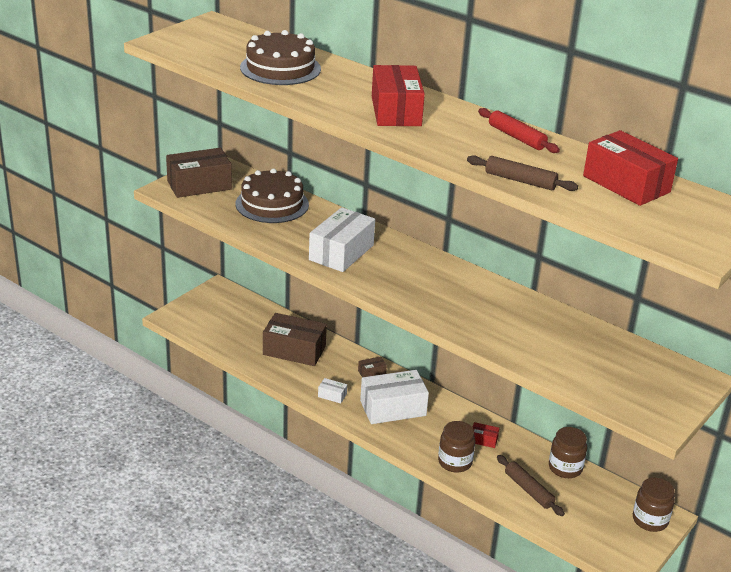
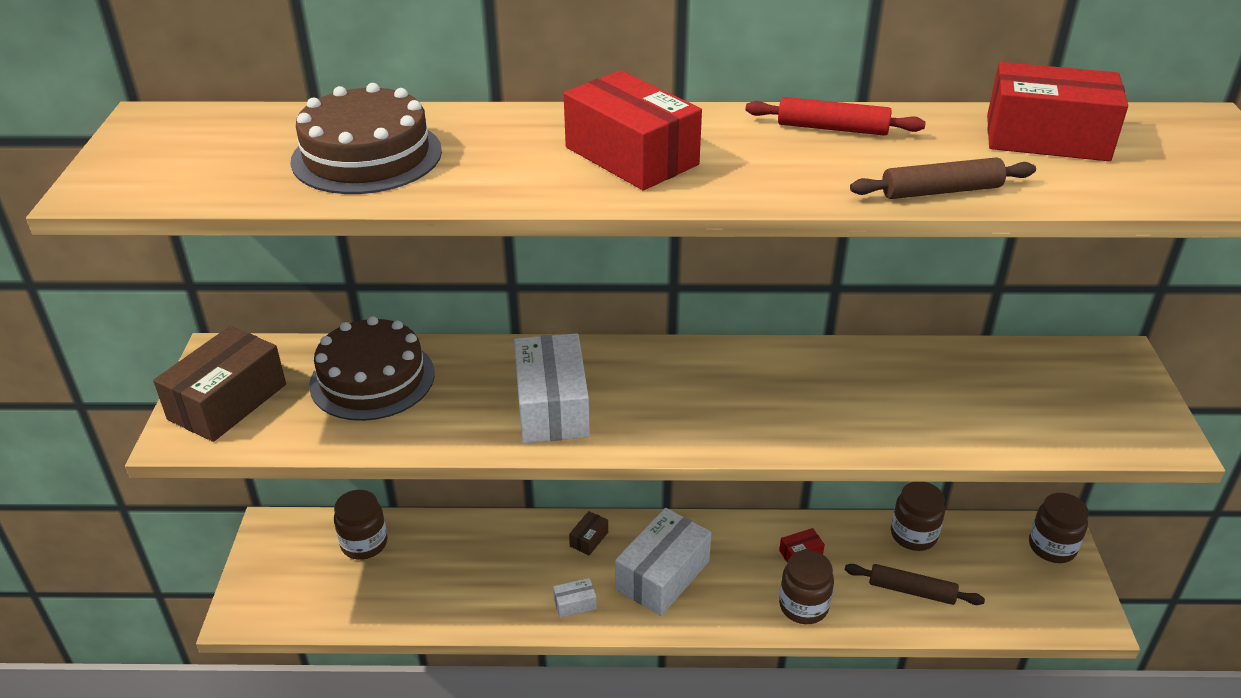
camera: 35 degrees left, 5 degrees up
brown box [263,313,327,366] -> none
none -> brown jar [334,490,388,560]

